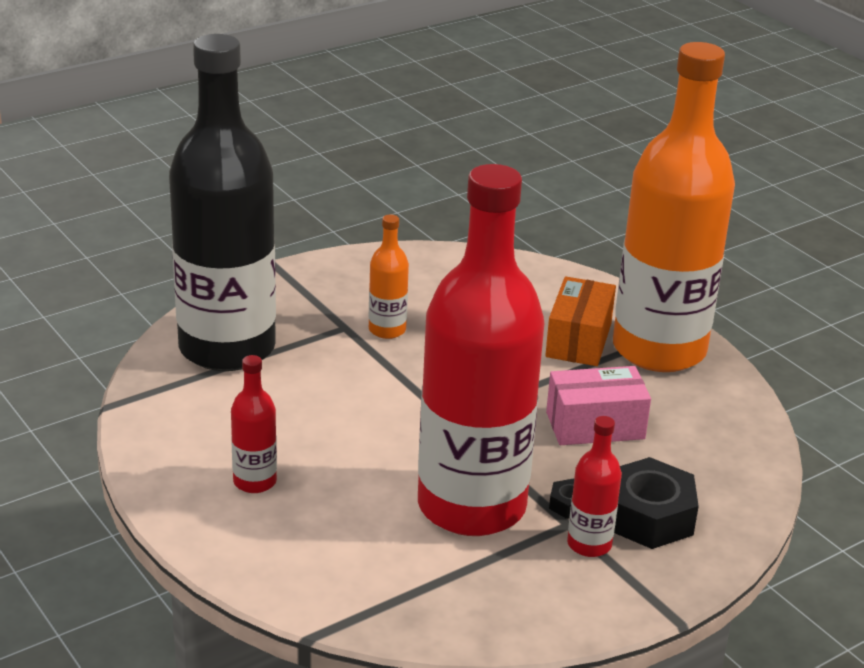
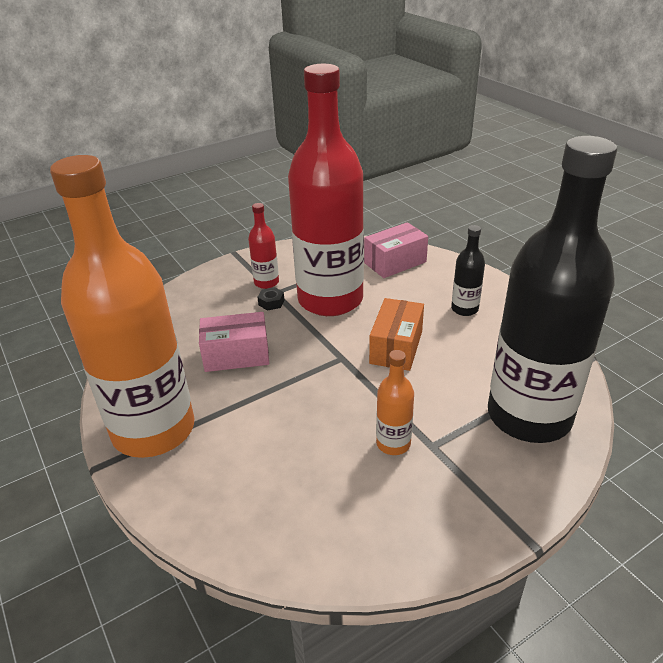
camera: 175 degrees left, 5 degrees up
red bottle [231,355,277,493] -> black bottle [451,225,485,316]
orange box [545,277,616,366] -> orange box moved to [369,298,424,371]
black nut [614,457,699,549] -> none
none -> pink box [364,222,428,278]

